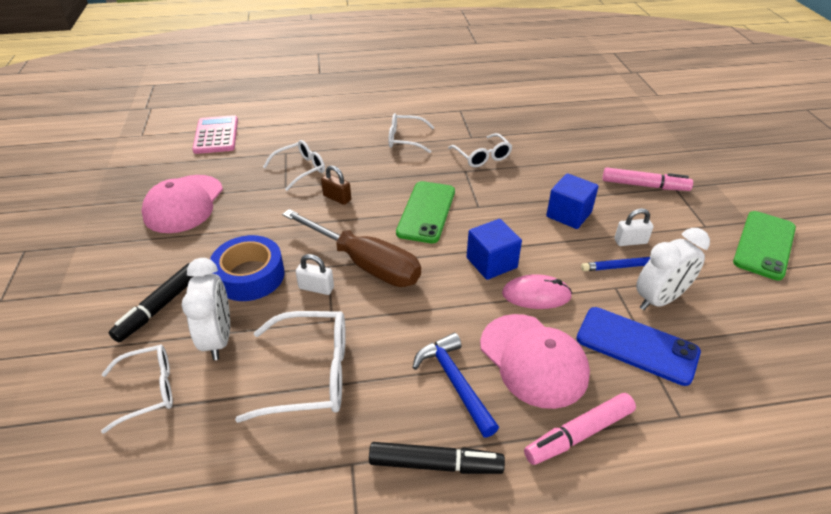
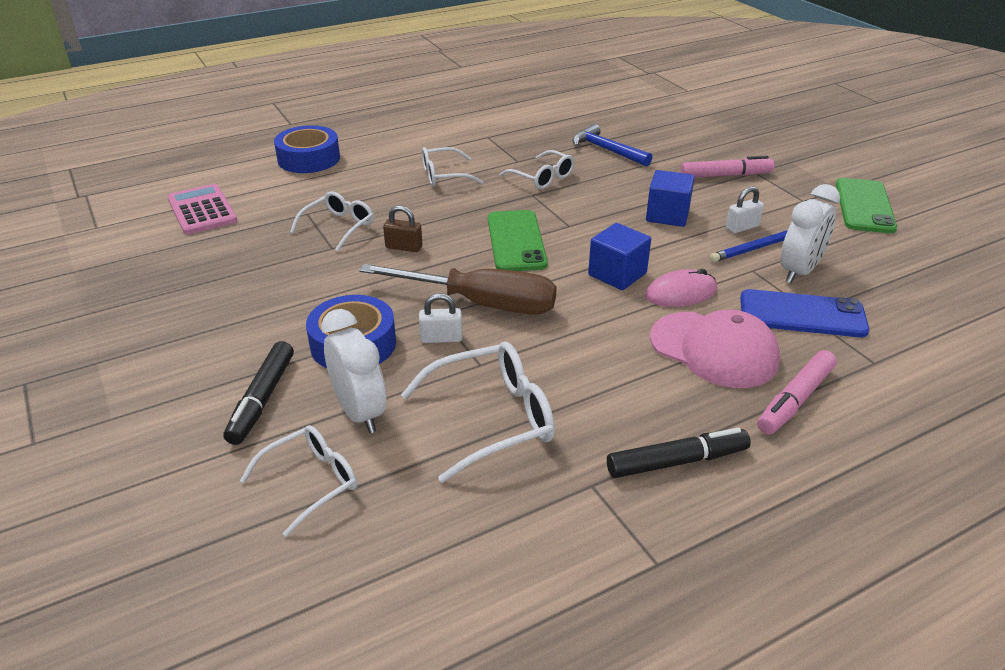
camera: 20 degrees left, 5 degrees down
pink cap [141,175,223,233] -> none
blue hammer [412,333,499,437] -> blue hammer moved to [572,124,652,167]
none -> blue tape [274,125,340,173]

